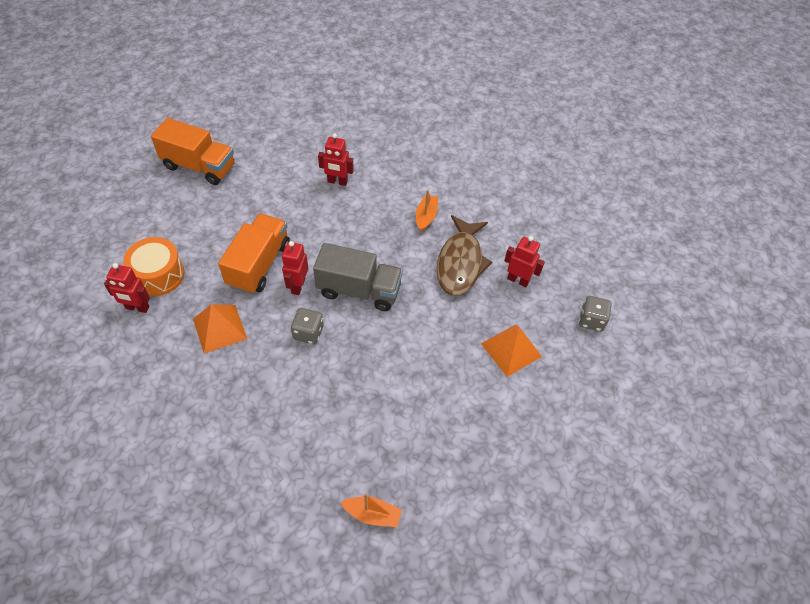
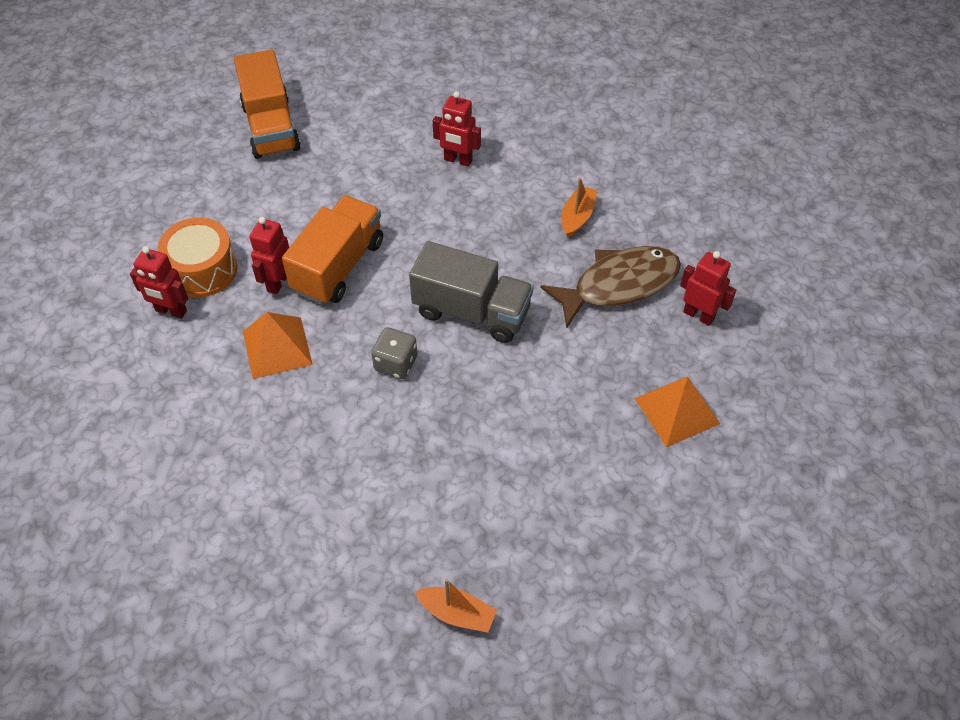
camera: 10 degrees right, 0 degrees up
orange truck [151,118,235,185] -> orange truck turned 45 degrees clockwise [234,50,301,159]
red robot [282,241,308,295] -> red robot moved to [249,217,289,294]
brown fish [437,215,492,296] -> brown fish turned 135 degrees counterclockwise [540,246,681,329]
grey dice [579,296,612,332] -> none

